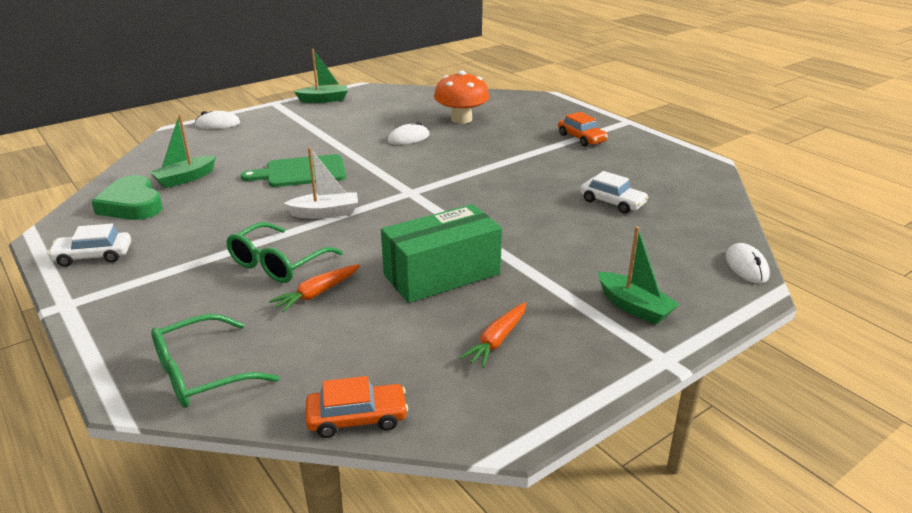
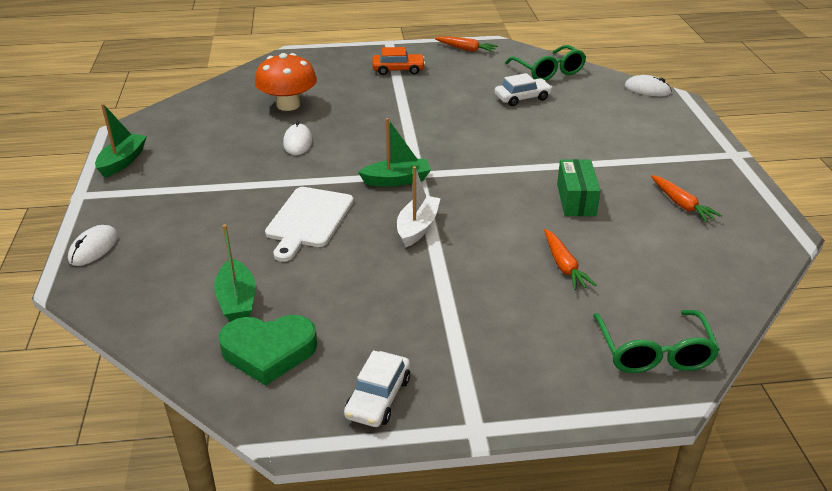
camera: 60 degrees left, 5 degrees up
green glasses [226,222,343,283] -> green glasses moved to [505,45,586,81]
green cutting board [241,154,346,187] -> white cutting board [265,187,354,262]
orange car [306,376,408,438] -> none
green box [381,204,502,303] -> green box [557,159,601,216], size x0.63
green boat [598,226,679,325] -> green boat moved to [358,118,431,187]
none -> orange carrot [435,36,498,52]

